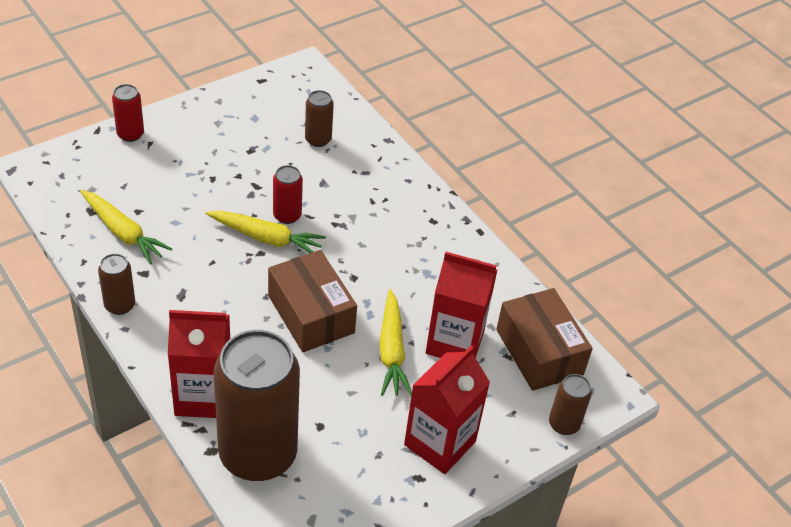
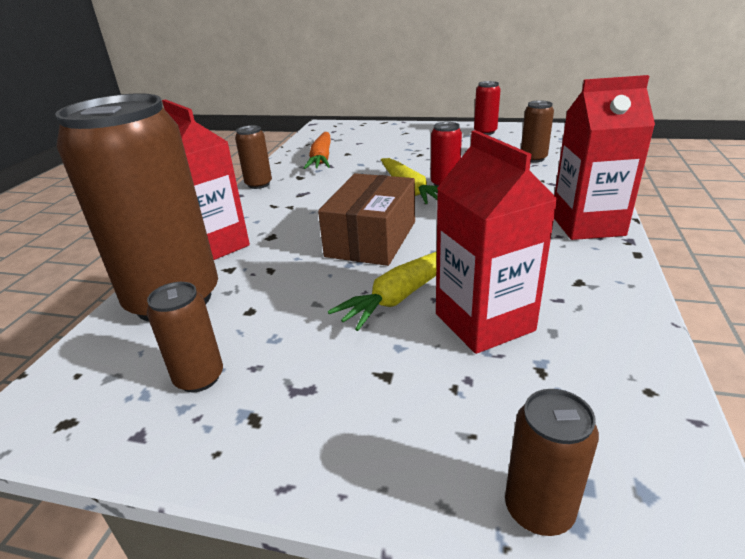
camera: 55 degrees right, 15 degrees down
yellow carrot [80,190,172,264] -> orange carrot [304,132,331,169]
red can [112,84,144,142] -> red can moved to [474,81,500,135]
red carton [404,346,490,474] -> red carton moved to [554,75,655,240]
brown box [496,288,593,391] -> none
none -> brown can [147,282,223,392]

